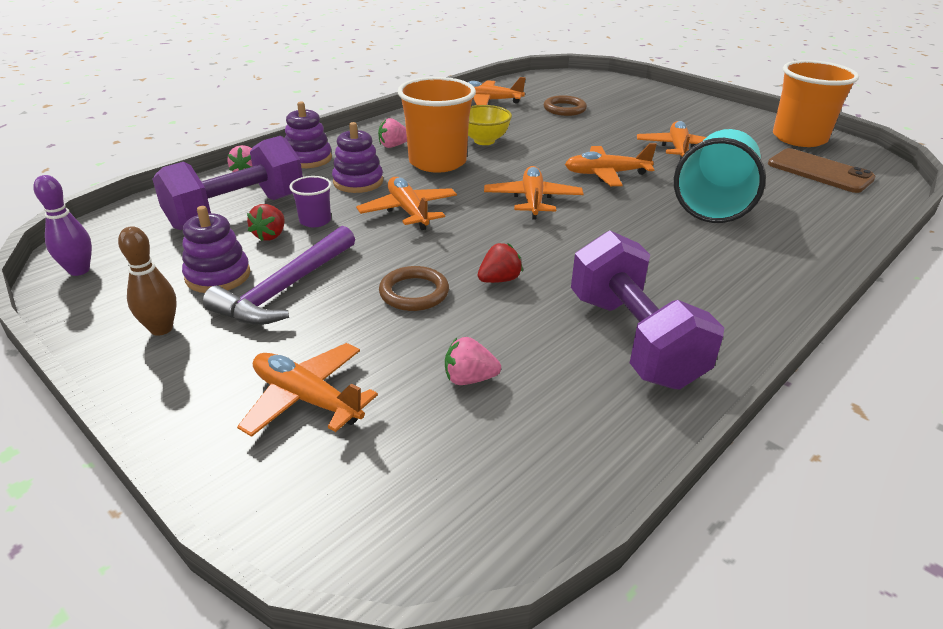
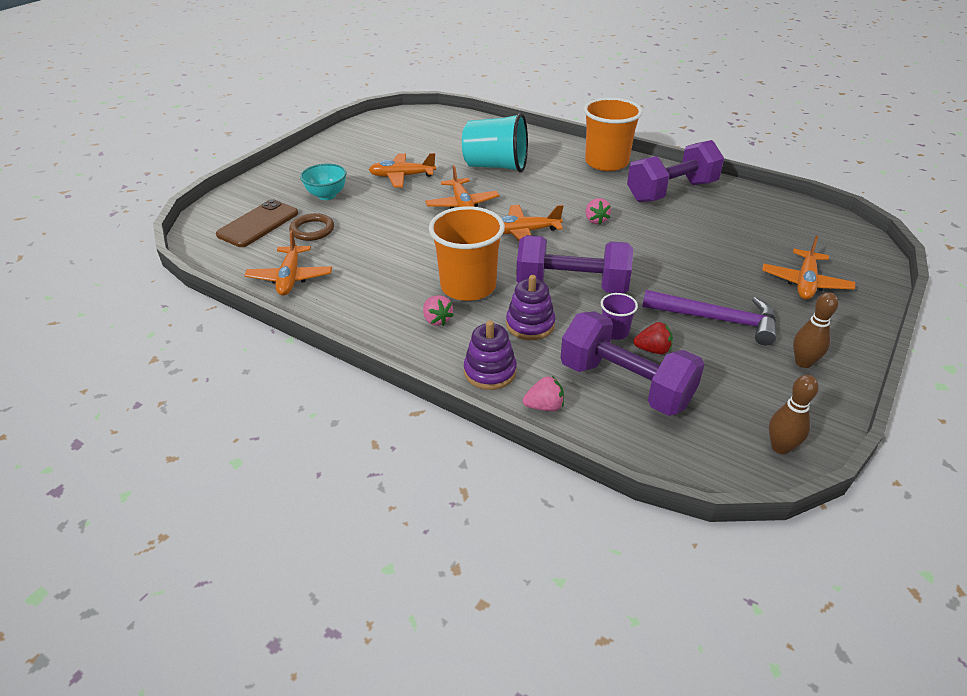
camera: 100 degrees left, 5 degrees up
purple bowling pin [34,175,92,276] -> brown bowling pin [769,375,819,454]
purple stacking toy [182,206,250,293] -> none
orange plane [356,177,457,230] -> purple dumbbell [516,235,633,294]
brown ring [379,266,449,311] -> none
pink strawberry [445,337,501,385] -> pink strawberry moved to [586,198,611,224]
yellow bowl [468,105,512,145] -> none
red strawberry [478,243,523,283] -> none
brown phone [768,148,876,193] -> brown phone moved to [216,199,298,247]
orange cup [773,60,859,147] -> orange cup moved to [584,97,643,171]
none -> turquoise bowl [300,163,347,200]

